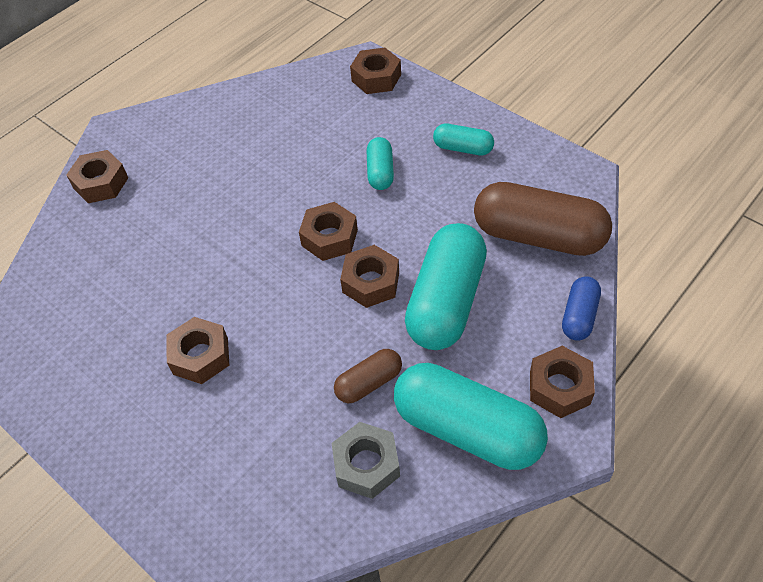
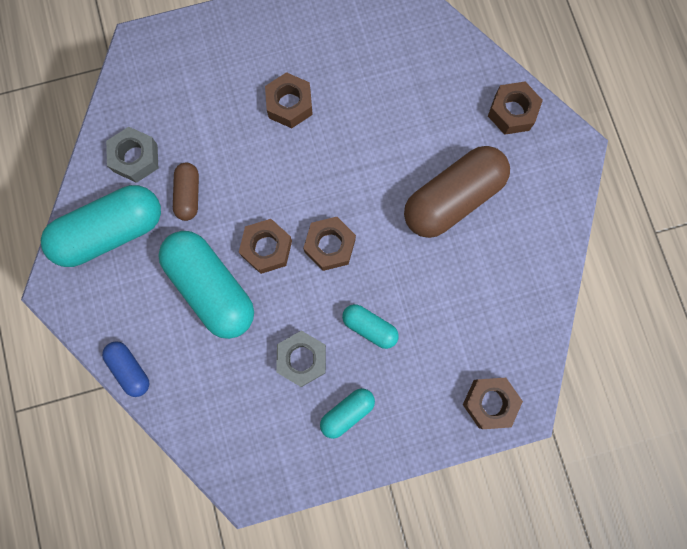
camera: 120 degrees right, 25 degrees up
brown capsule [474,182,612,256] -> brown capsule moved to [404,146,510,238]
brown nut [530,346,595,418] -> none
none -> grey nut [276,331,326,387]

